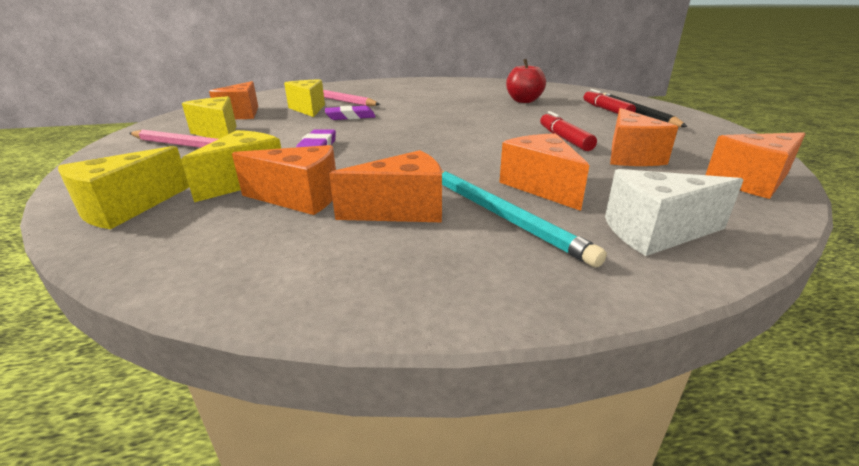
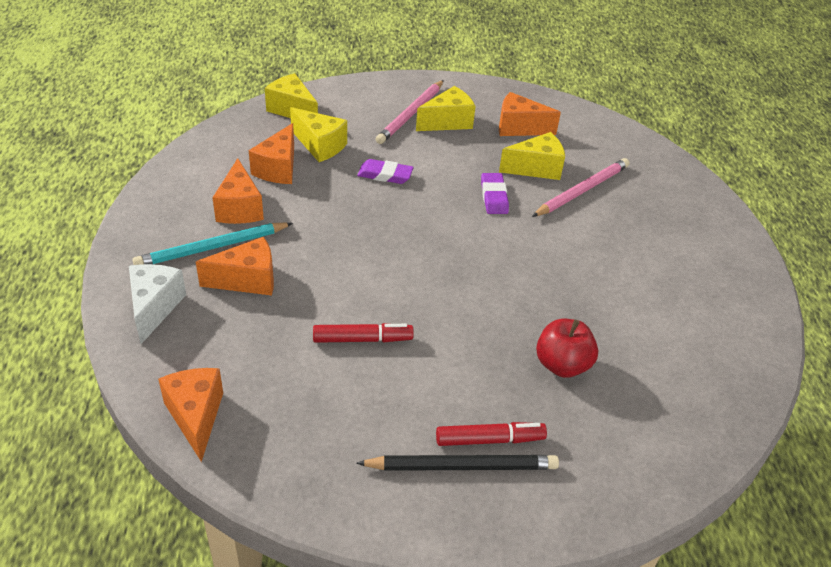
camera: 95 degrees right, 15 degrees up
orange cheese [610,108,678,166] -> none

